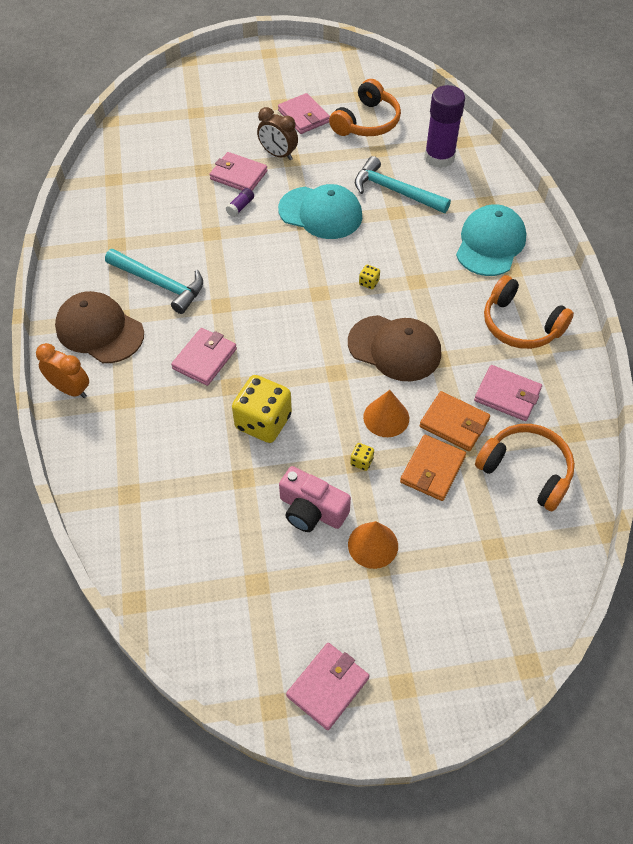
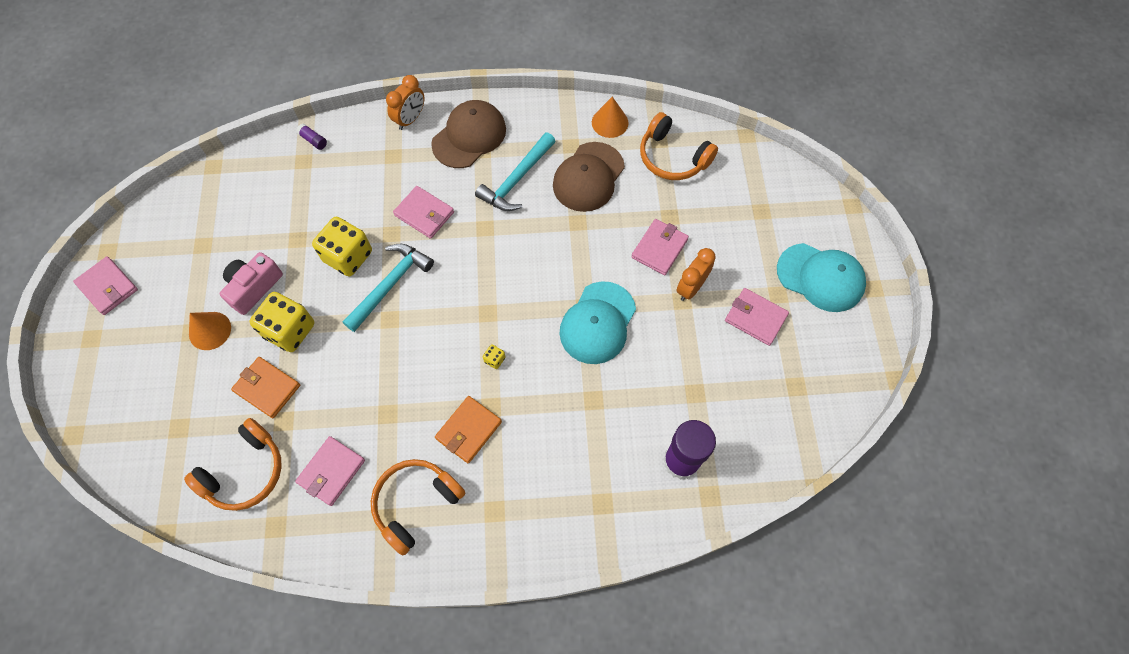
camera: 95 degrees right, 10 degrees up
purple glue stick [226,188,254,217] -> purple glue stick moved to [296,124,327,150]
brown clock [257,107,298,160] -> orange clock [676,248,716,301]
pink wallet [278,93,330,134] -> pink wallet turned 60 degrees clockwise [725,288,789,346]
orange headphones [329,79,401,136] -> orange headphones moved to [640,112,718,180]
brown cap [348,315,441,381] -> brown cap moved to [553,142,625,212]
yellow dice [350,443,374,471] -> yellow dice [249,292,314,352], size x2.44
turquoise hammer [355,156,451,213] -> turquoise hammer moved to [342,244,434,332]
orange cone [363,390,409,437] -> orange cone moved to [592,96,629,138]
orange wallet [420,391,490,451] -> orange wallet moved to [435,396,502,463]
turquoise cap [456,204,526,276] -> turquoise cap moved to [777,243,866,312]

